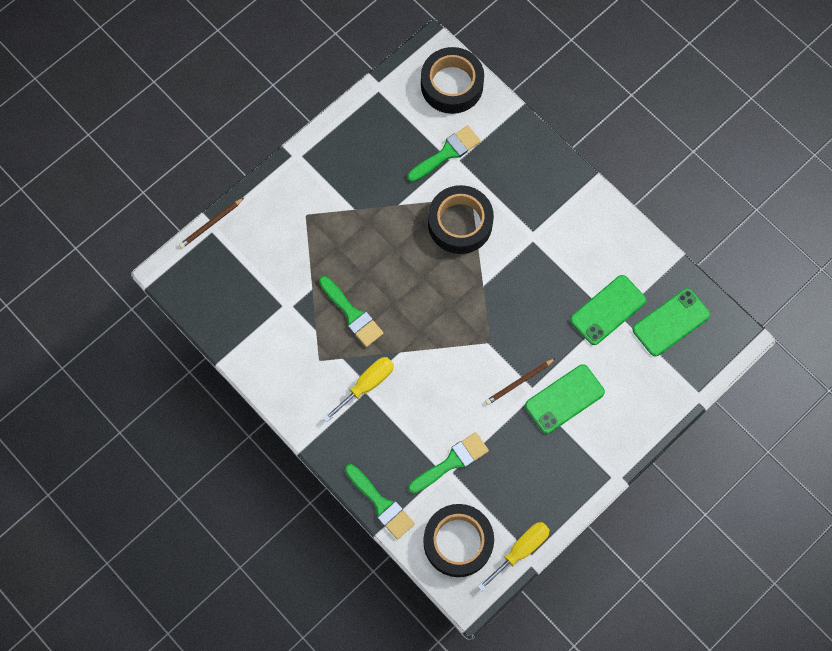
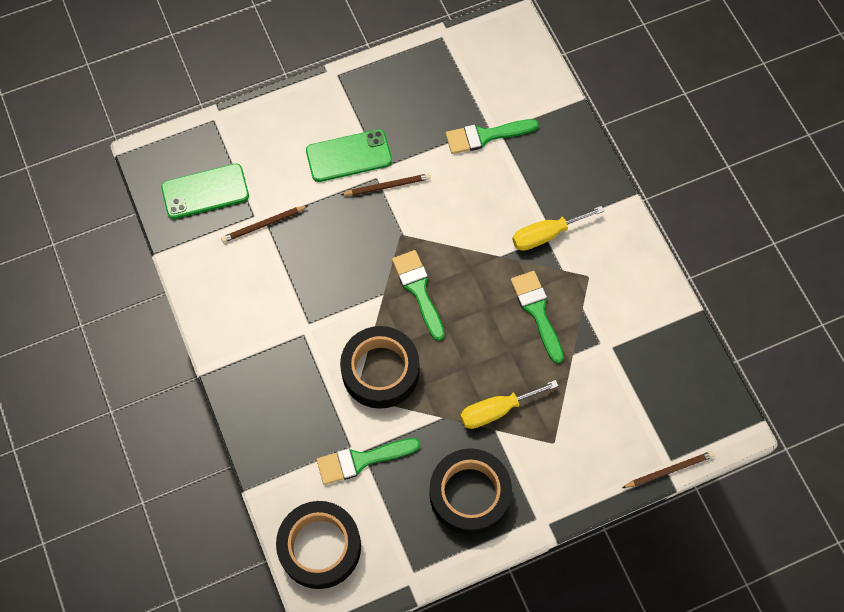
camera: 160 degrees left, 5 degrees down
green brush [345,464,415,539] -> green brush moved to [392,250,445,341]
black tape [424,504,494,577] -> black tape moved to [429,448,512,535]
yellow screwdriver [477,522,550,591] -> yellow screwdriver moved to [460,380,558,429]
green phone [570,275,646,345] -> brown pencil [221,206,308,243]

